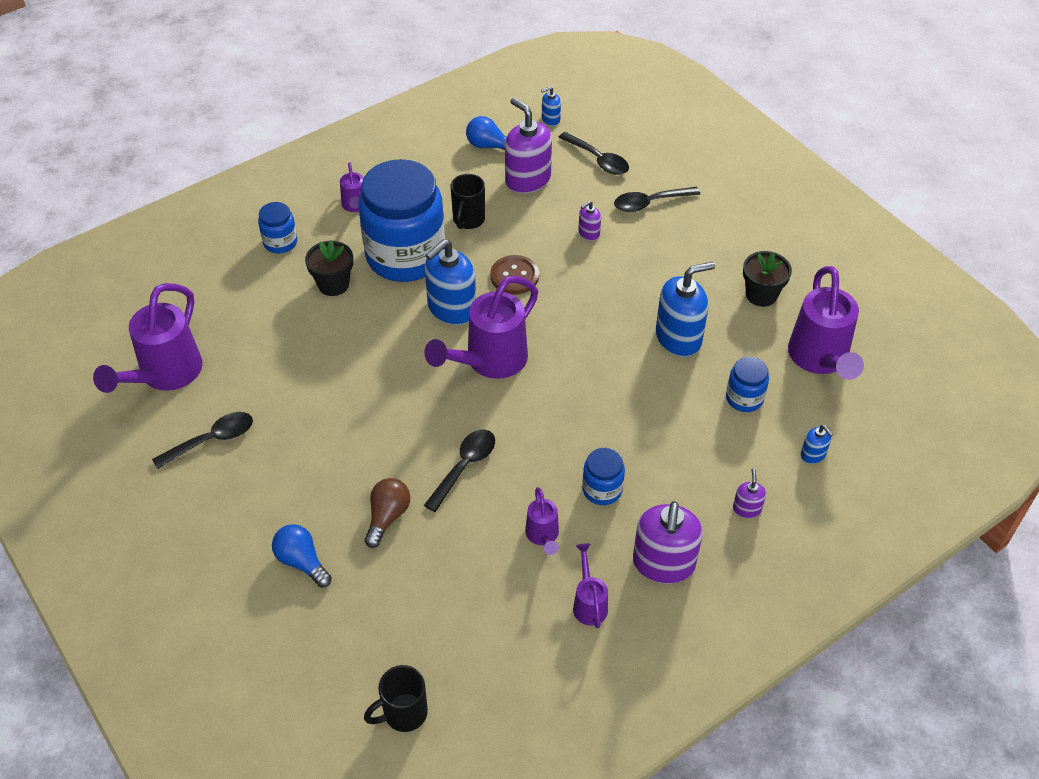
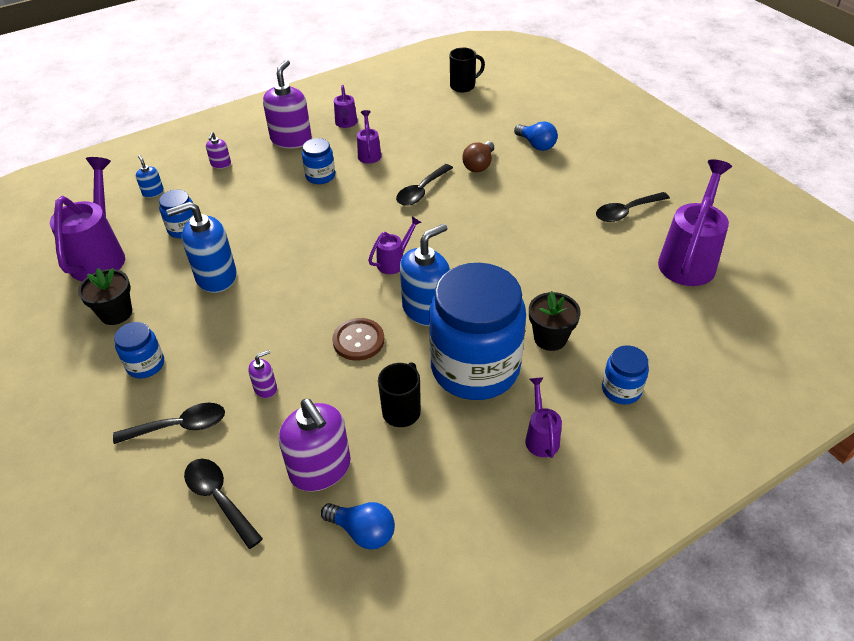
camera: 175 degrees left, 5 degrees down
purple watering can [424,275,538,379] -> purple watering can [368,216,422,274], size x0.50
blue soap dispenser [541,87,561,126] -> none
none -> blue jar [114,322,164,378]

